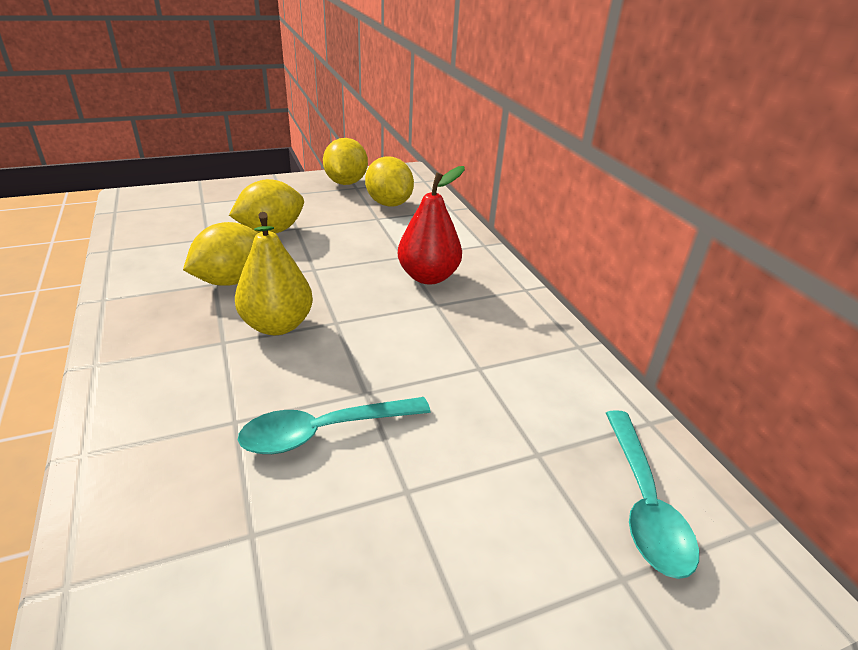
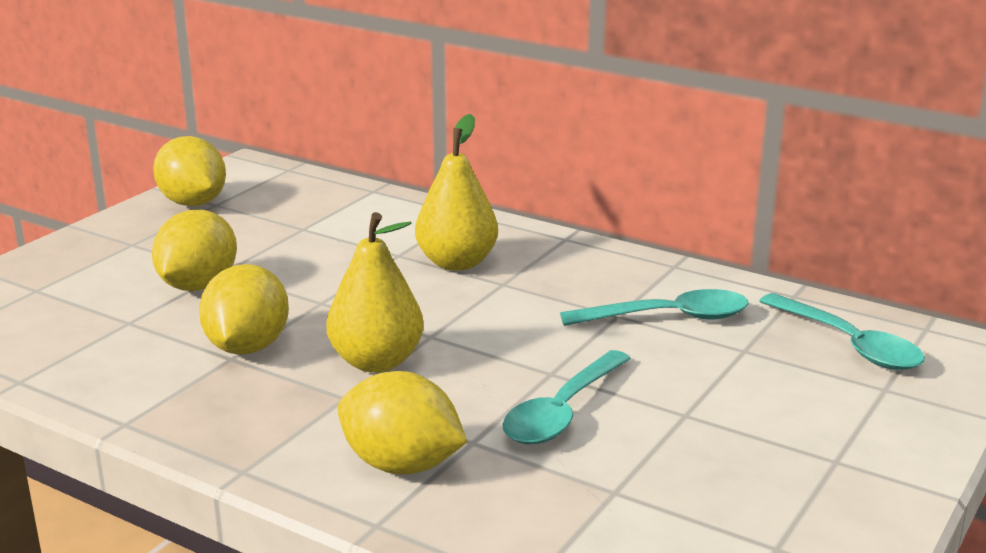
camera: 35 degrees left, 10 degrees down
yellow lemon [365,156,414,206] -> yellow lemon moved to [338,371,467,475]
red pear [398,166,465,285] -> yellow pear [415,114,498,271]
none -> turquoise spoon [560,289,749,326]

